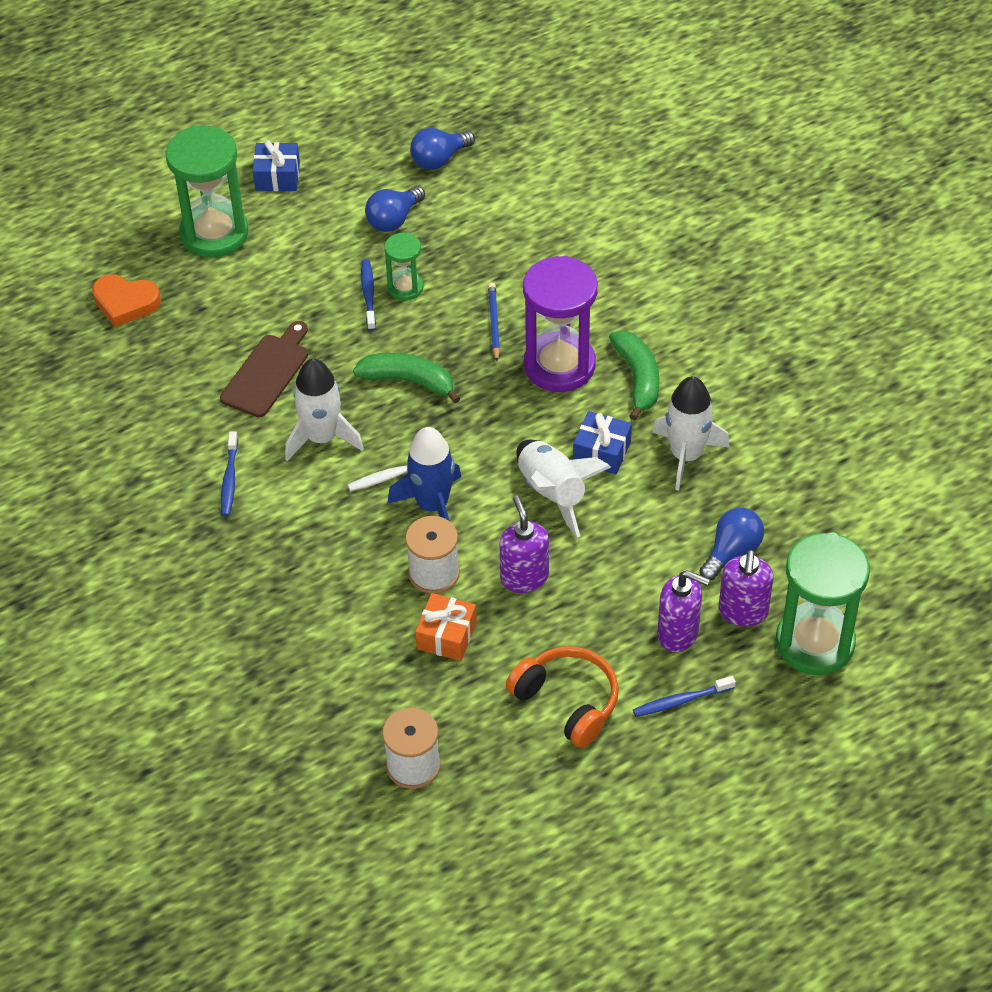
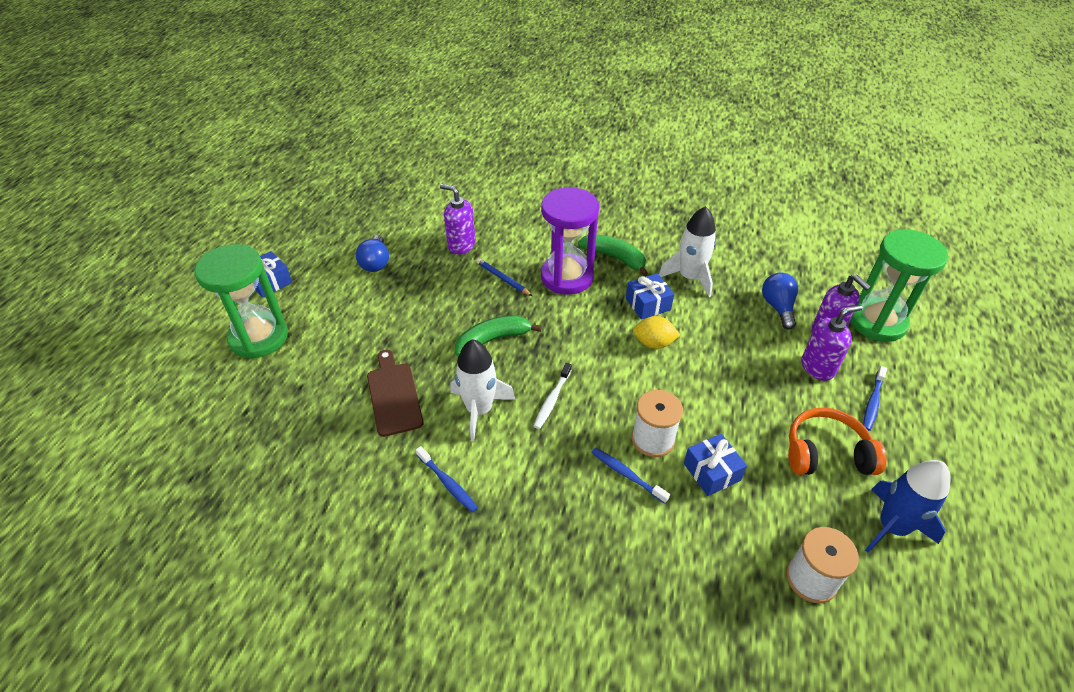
camera: 45 degrees left, 5 degrees down
orange heart [92,275,161,327] -> none
blue toothbrush [361,259,376,331] -> blue toothbrush moved to [591,448,670,504]
green hourglass [384,233,423,301] -> none
blue rocket [388,427,461,521] -> blue rocket moved to [865,460,951,553]
blue light bulb [410,128,475,170] -> none
orange gift [415,593,477,661] -> blue gift [684,434,747,496]
purple soap dispenser [499,495,549,593] -> purple soap dispenser moved to [440,184,475,255]
white rocket [516,440,611,537] -> yellow lemon [633,316,680,349]

